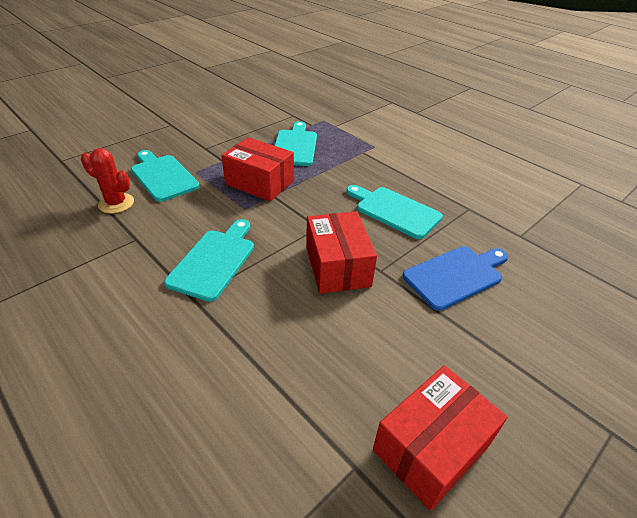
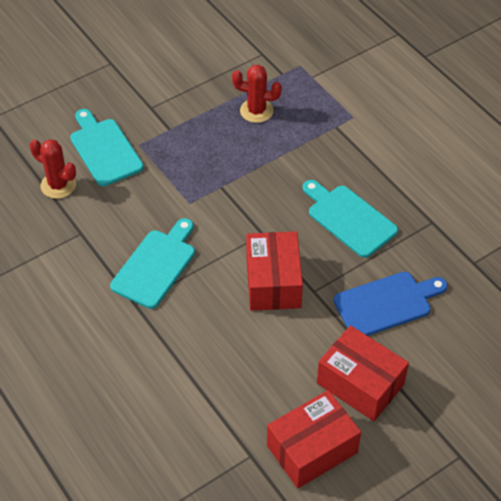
camera: 10 degrees right, 10 degrees up
red box [221,137,294,201] -> red box moved to [317,325,409,421]
turquoise cutting board [274,121,317,166] -> red cactus [232,65,282,123]

